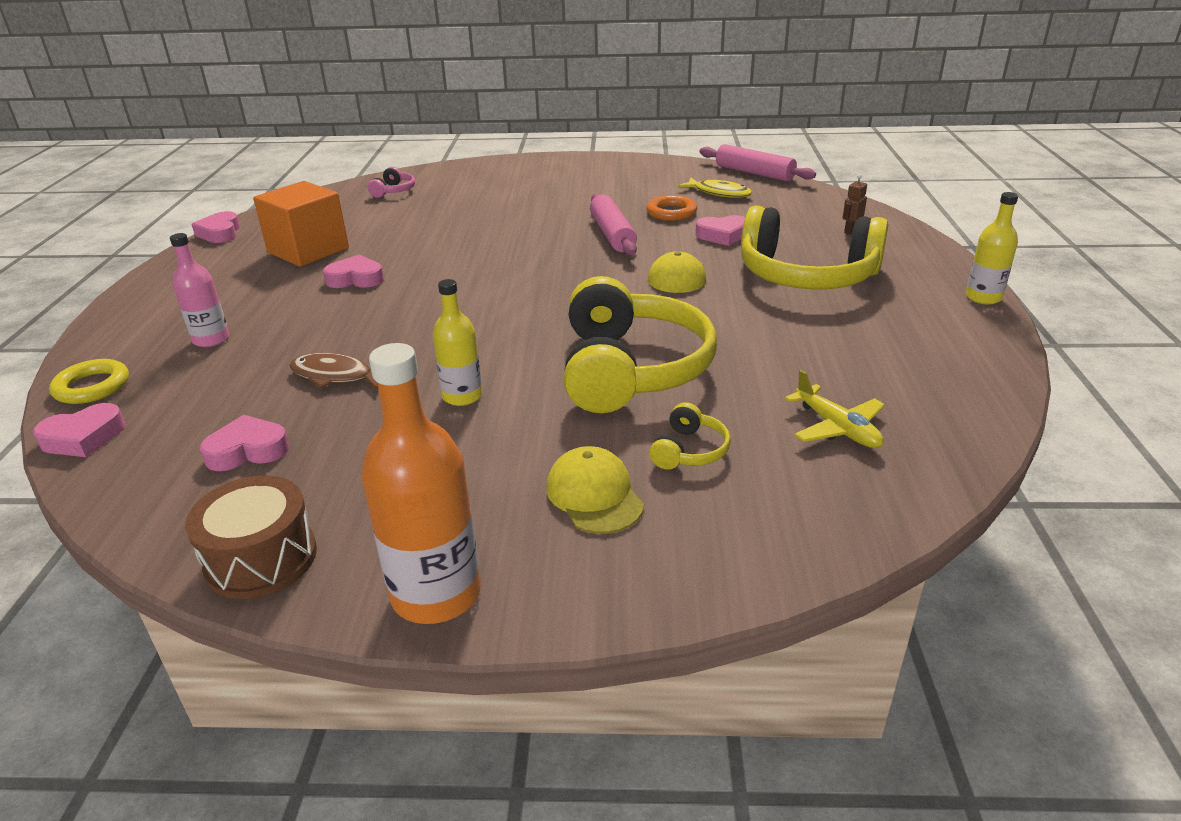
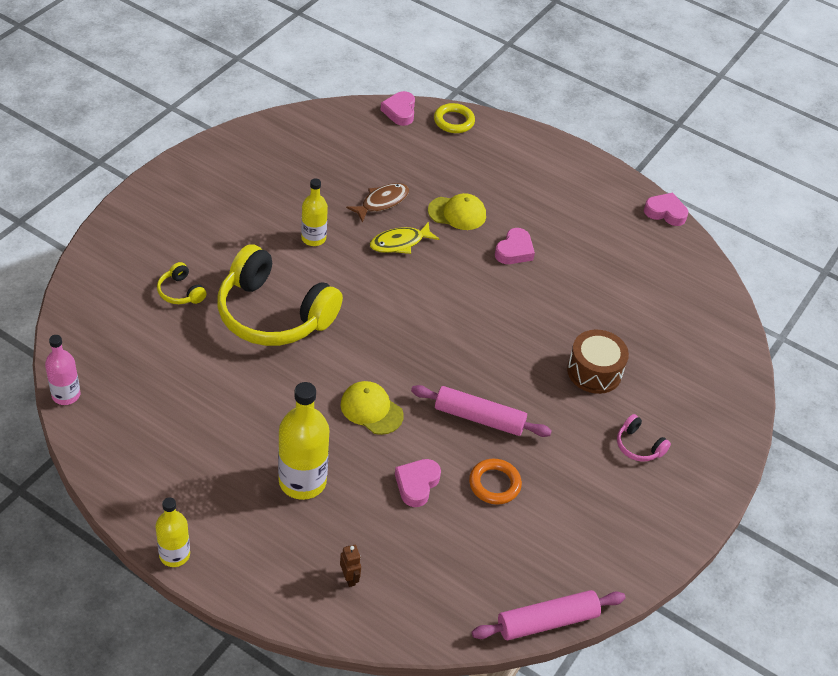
camera: 115 degrees right, 15 degrees up
pink bottle [170,233,229,347] -> pink bottle moved to [45,335,80,405]
brown drum [185,475,317,599] -> brown drum moved to [567,330,629,394]
pink heart [200,415,290,471] -> none
orange cube [253,181,349,267] -> none
orange bottle [361,343,481,624] -> none
pink headphones [368,167,415,198] -> pink headphones moved to [617,414,671,462]
yellow cap [546,446,644,534] -> yellow cap moved to [428,193,486,230]
yellow fish [678,178,752,198] -> yellow fish moved to [370,222,439,254]
yellow headphones [741,205,888,290] -> yellow bottle [278,382,329,500]
yellow plane [784,370,885,448] -> none

